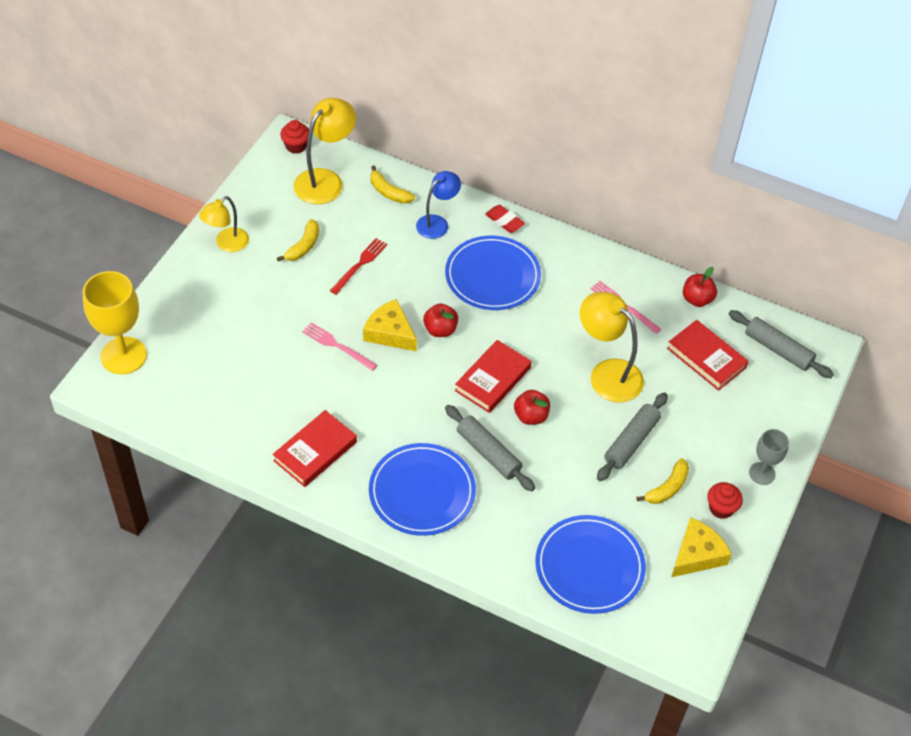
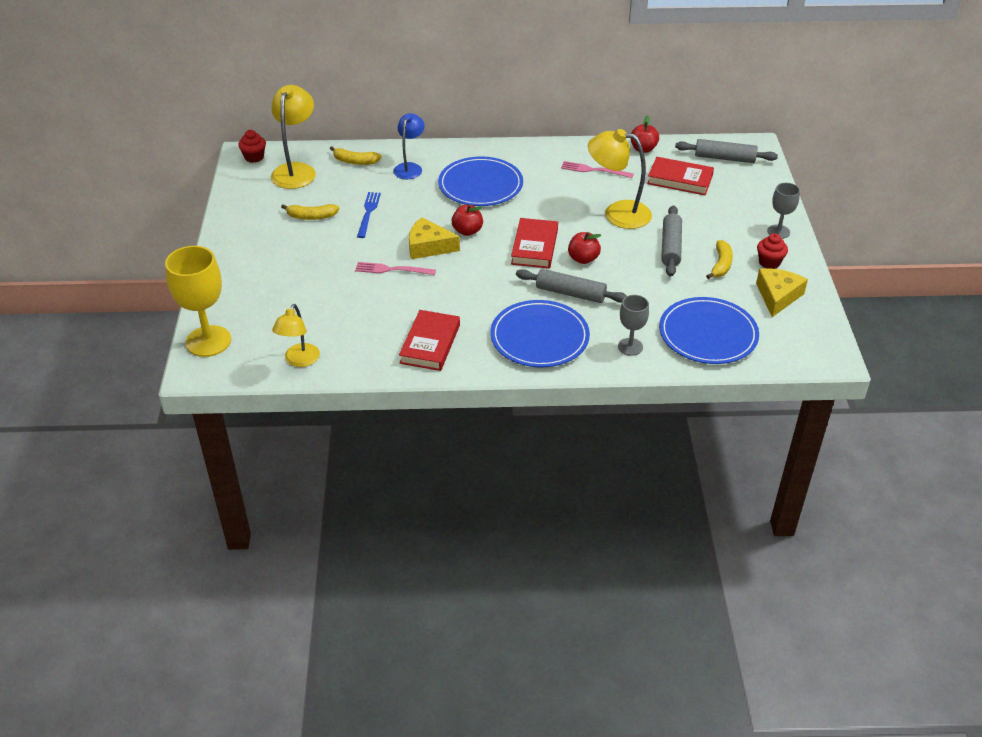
camera: 25 degrees left, 10 degrees down
yellow lamp [199,196,249,252] -> yellow lamp moved to [272,304,320,367]
yellow banana [277,219,319,261] -> yellow banana turned 90 degrees clockwise [281,204,339,220]
red fork [330,238,387,295] -> blue fork [357,192,381,238]
red eraser [485,205,525,233] -> none
none -> grey goblet [618,295,649,356]

